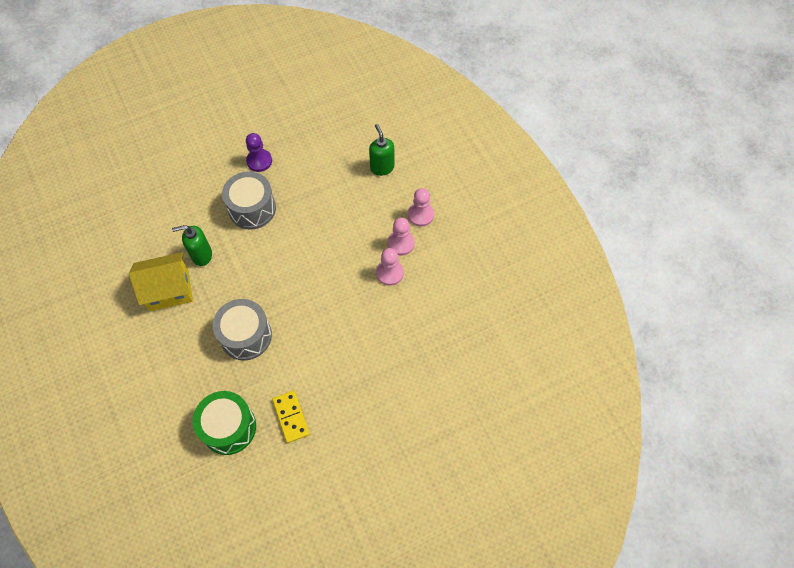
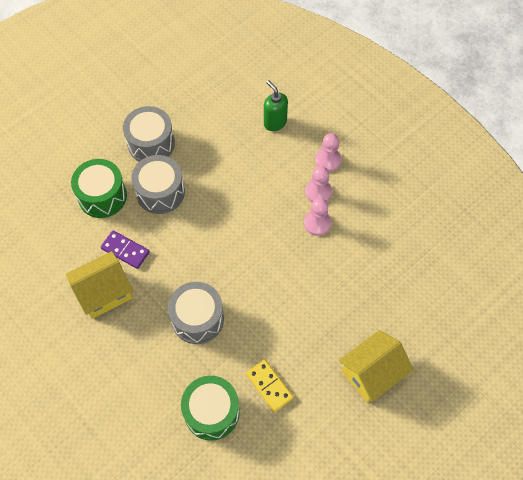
camera: 15 degrees left, 0 degrees up
green soap dispenser [172,225,212,266] -> purple domino [101,230,150,269]
purple pawn [246,133,272,172] -> grey drum [123,106,175,162]
none -> green drum [71,159,127,218]
none -> yellow house [339,330,414,403]

